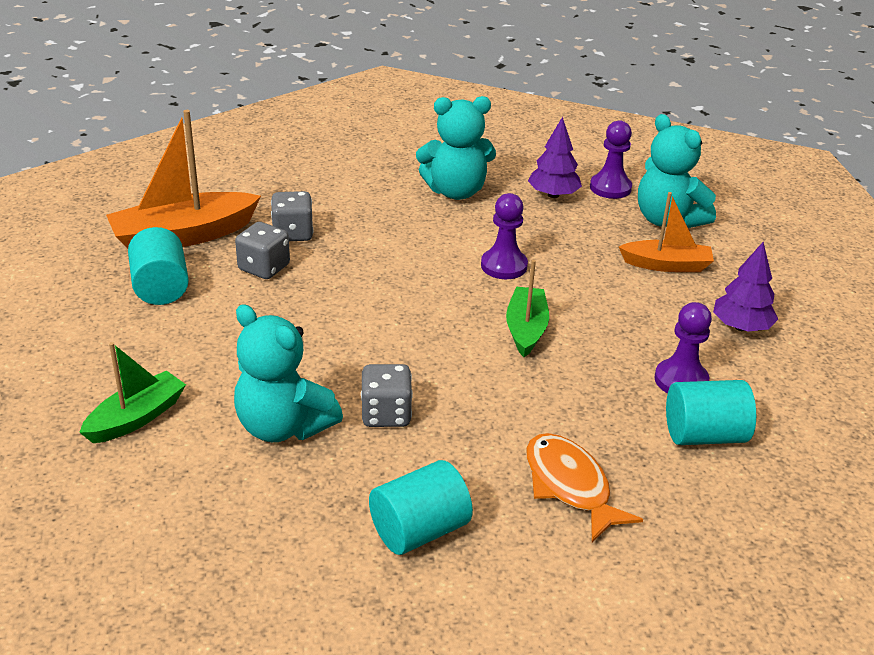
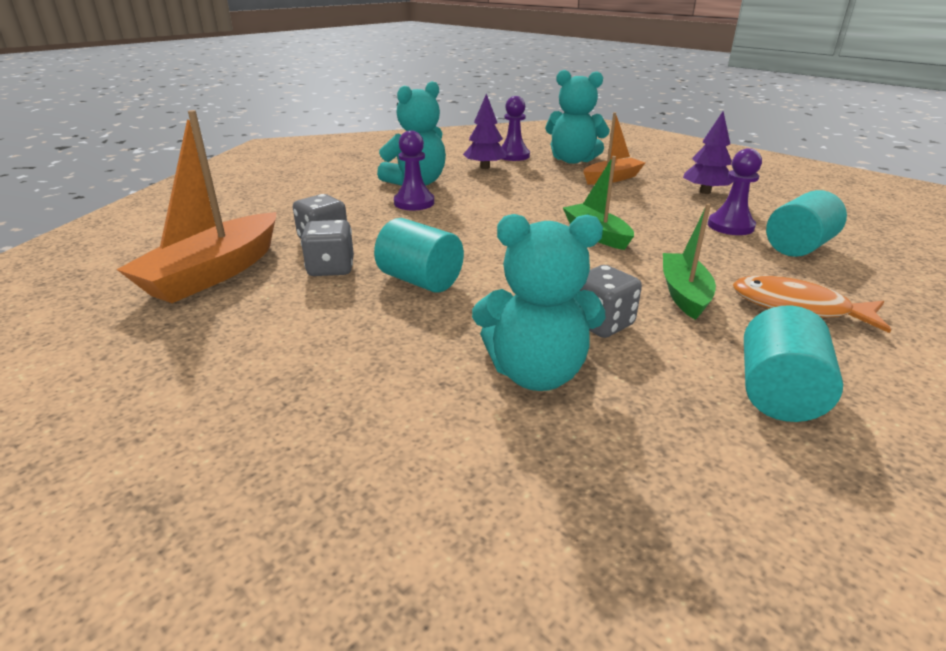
camera: 35 degrees left, 5 degrees down
green boat [79,342,186,443] -> green boat moved to [663,203,716,320]
turquoise cylinder [128,227,189,305] -> turquoise cylinder moved to [374,218,464,293]
purple pawn [481,193,528,279] -> purple pawn moved to [394,130,434,210]

